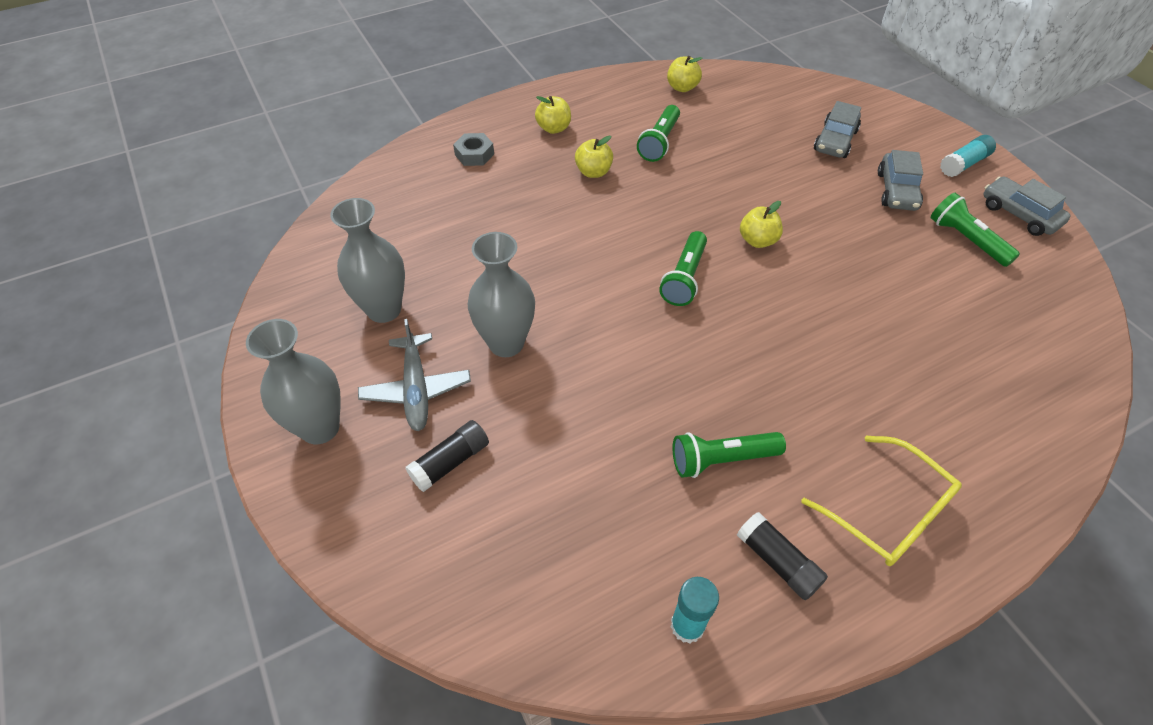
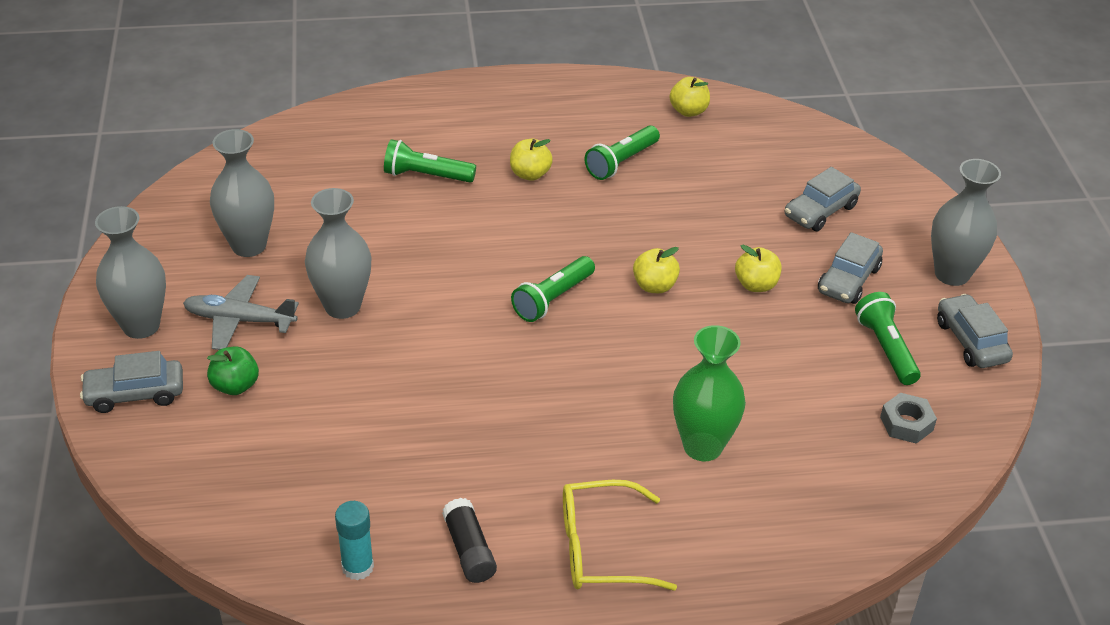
camera: 20 degrees right, 10 degrees down
grey plane [358,319,471,431] -> grey plane turned 90 degrees clockwise [183,275,299,350]
black glue stick [405,420,489,492] -> green apple [207,346,259,395]
grey nut [453,133,494,166] -> grey nut moved to [880,393,937,444]
yellow apple [535,96,571,134] -> yellow apple moved to [735,245,782,292]
green flashlight [673,432,786,478] -> green flashlight moved to [384,139,476,183]
yellow glasses [801,436,962,566] -> yellow glasses turned 105 degrees clockwise [563,480,677,591]
turquoise glue stick [940,135,996,177] -> grey vase [931,159,1001,286]
none -> grey car [80,351,183,413]
none -> green vase [673,325,746,461]

